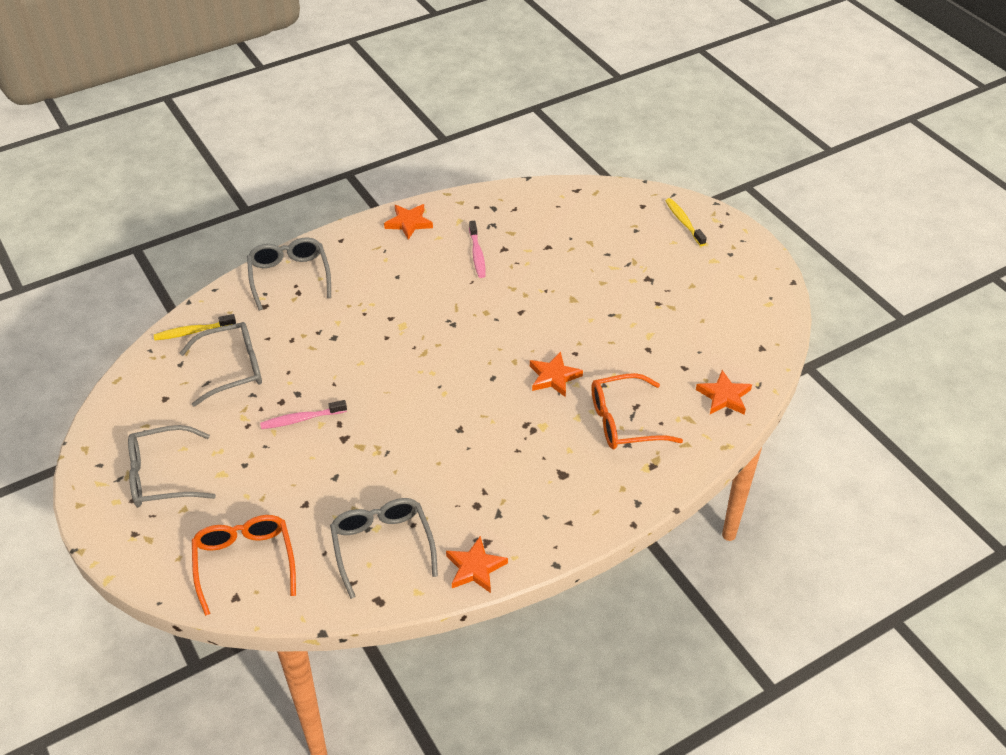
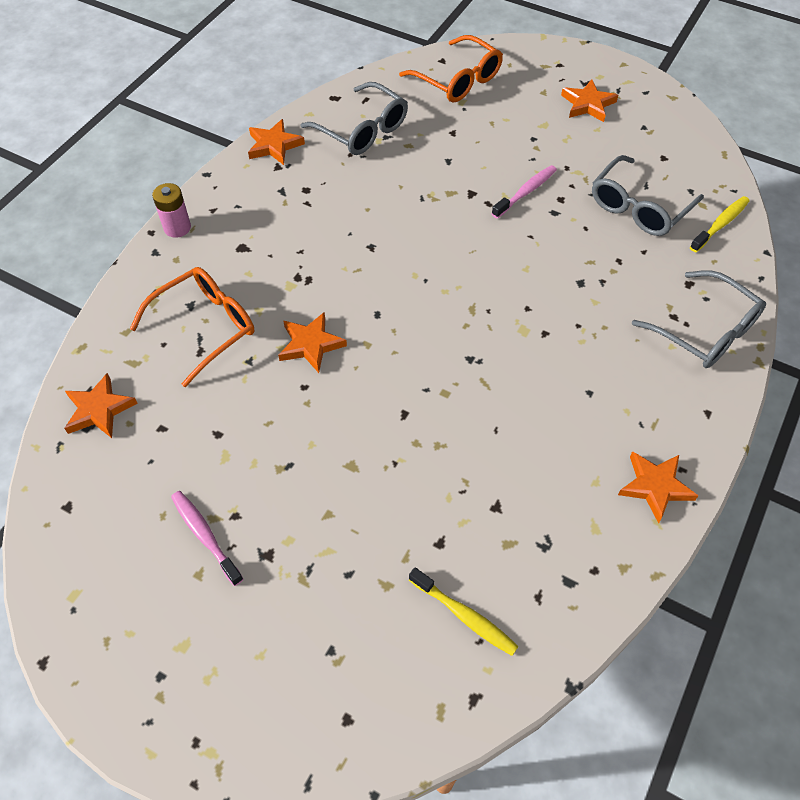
camera: 150 degrees right, 10 degrees up
grey glasses [128,425,216,507] -> orange star [561,79,618,122]
pink toothbrush [469,221,486,278] -> pink toothbrush moved to [171,491,243,586]
yellow toothbrush [665,198,707,246] -> yellow toothbrush moved to [409,567,519,656]
none -> pink battery [152,183,191,238]

